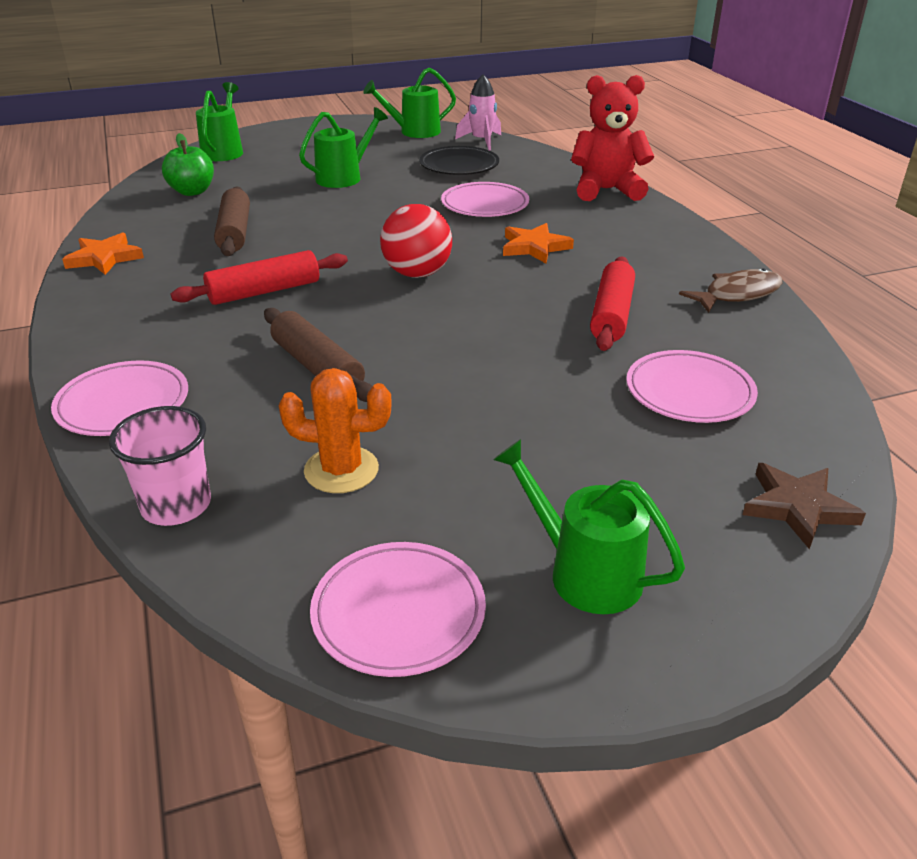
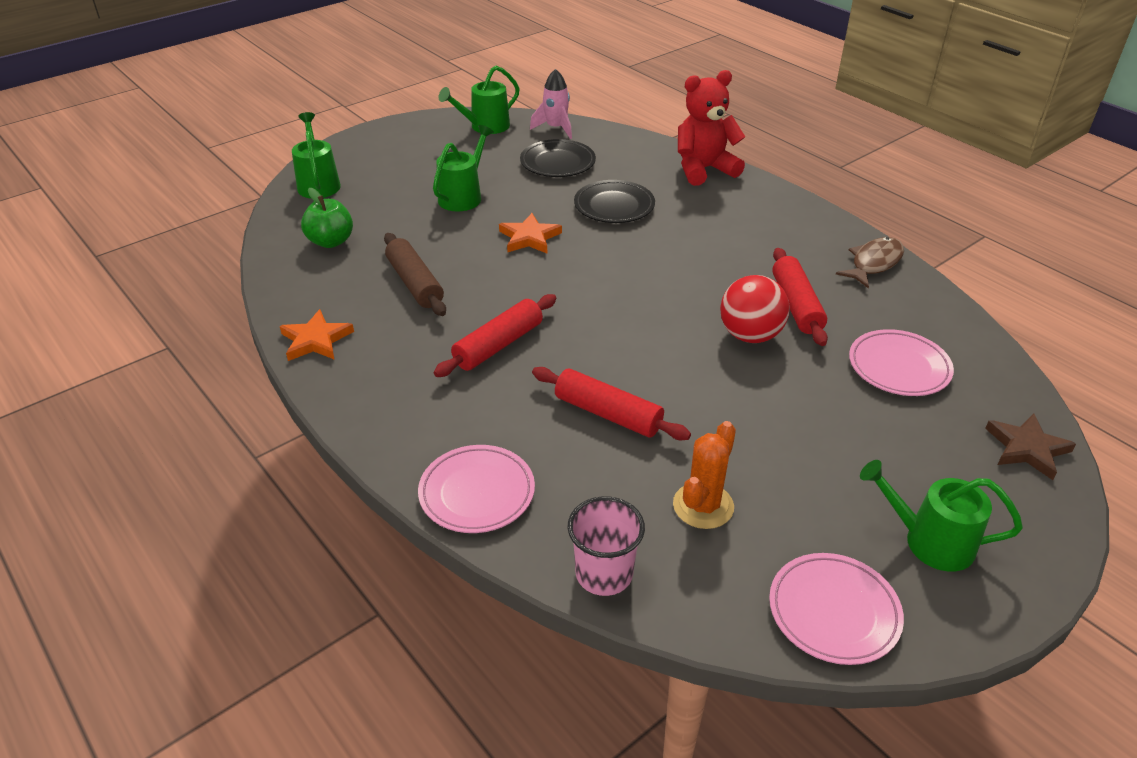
camera: 20 degrees left, 5 degrees up
brown rolling pin [264,308,373,402] -> red rolling pin [532,367,691,440]
orange cactus [279,368,392,493] -> orange cactus turned 45 degrees counterclockwise [673,421,736,529]
red ball [380,204,452,278] -> red ball moved to [720,275,790,343]
pink plate [441,182,529,217] -> black plate [574,180,655,223]
orange star [503,223,574,263] -> orange star moved to [499,213,562,253]

